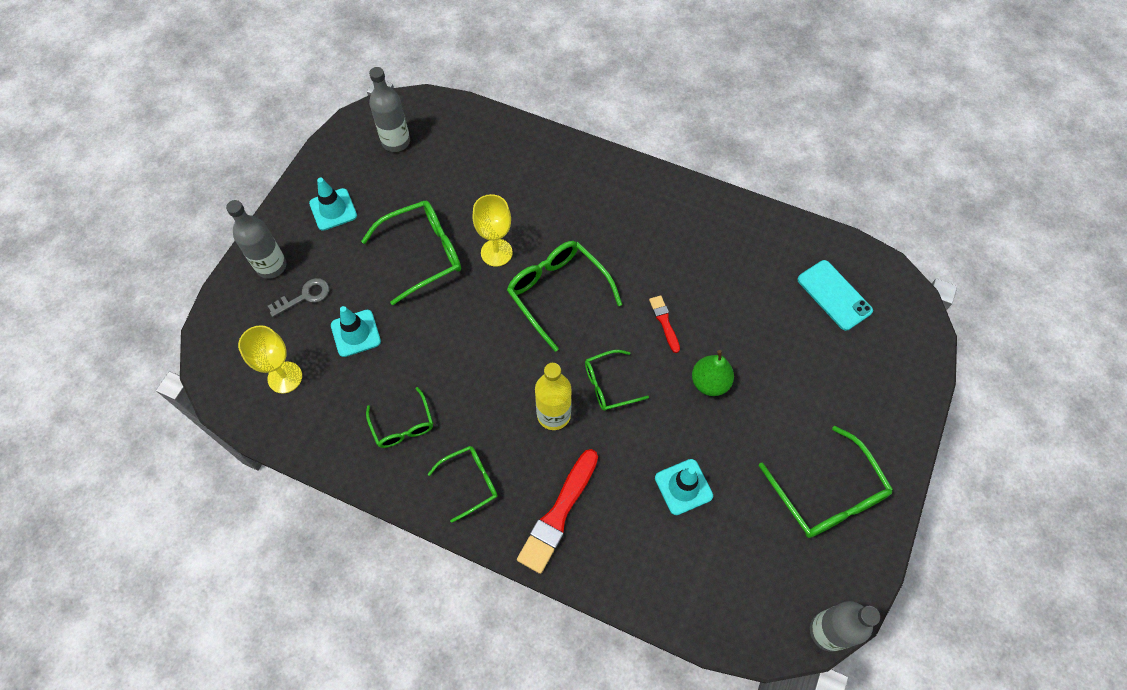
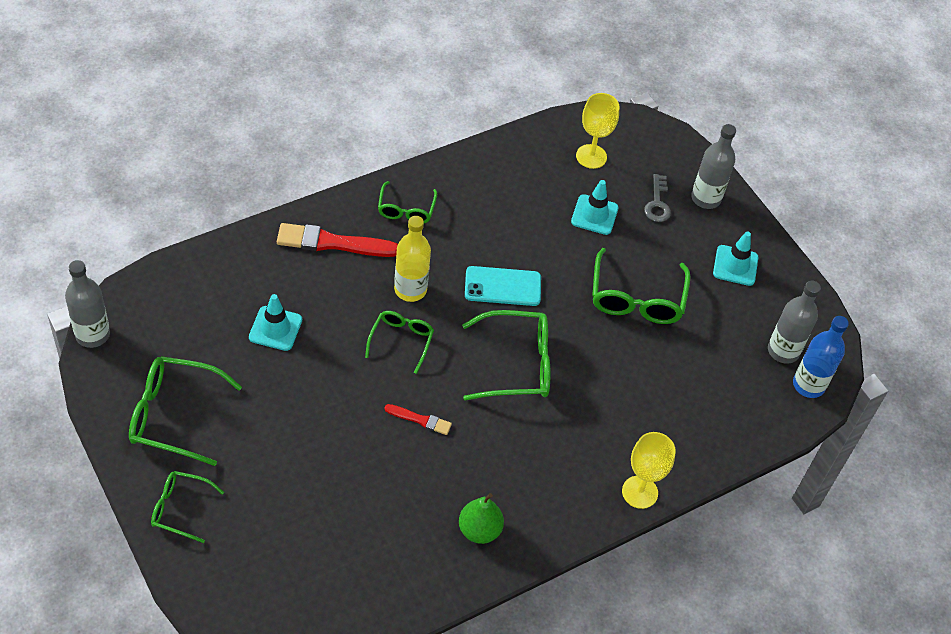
camera: 120 degrees right, 10 degrees down
green glasses [366,387,433,448] -> green glasses moved to [151,471,224,543]
yellow goblet [472,194,513,267] -> yellow goblet moved to [622,432,676,509]
red brush [517,449,598,574] -> red brush turned 60 degrees counterclockwise [277,223,398,257]
green pear [692,350,734,396] -> green pear moved to [459,493,504,544]
turquoise phone [797,260,873,331] -> turquoise phone moved to [465,266,541,306]
none -> blue bottle [793,316,849,398]

